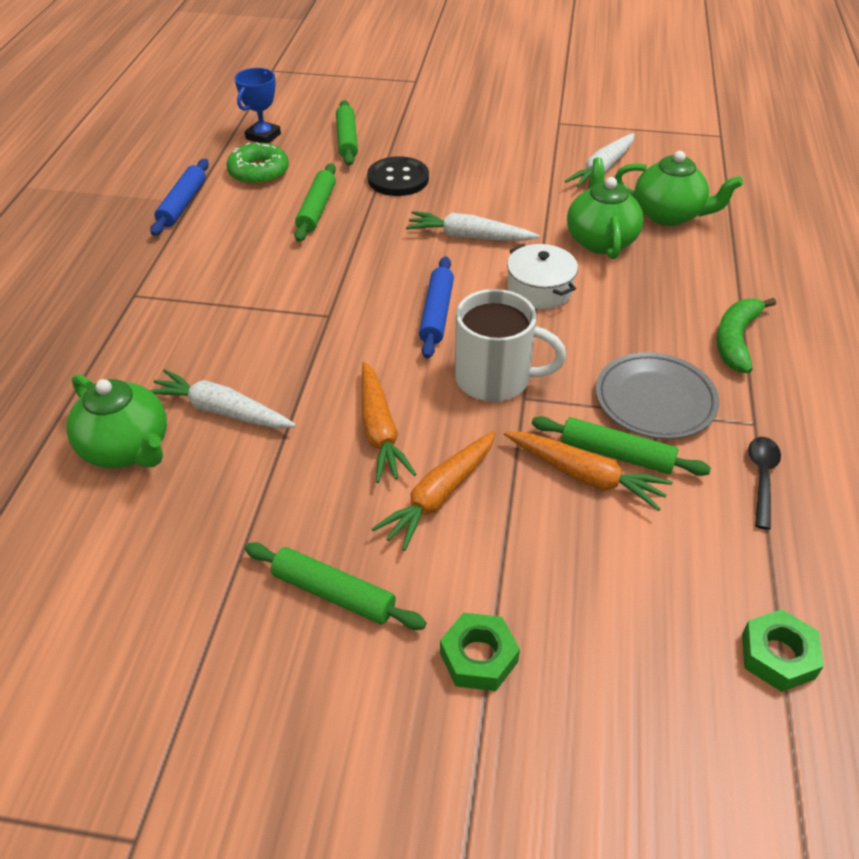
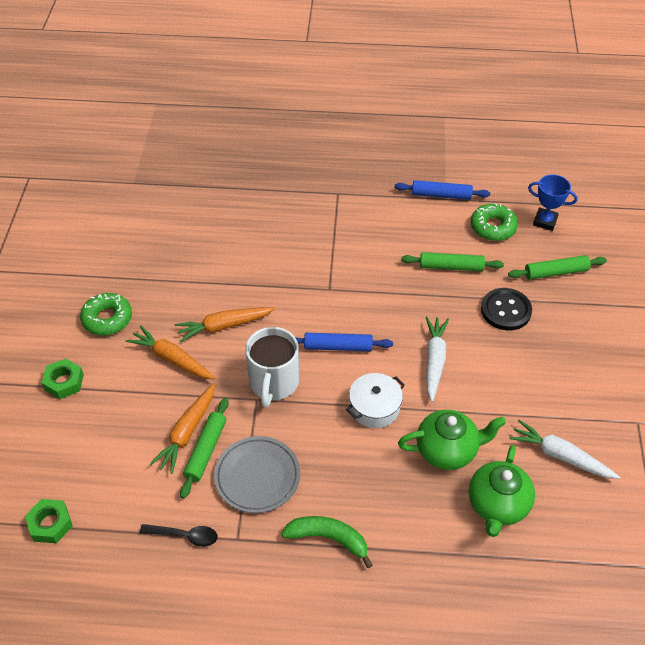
camera: 85 degrees right, 5 degrees up
green teapot [66,374,167,468] -> none
white carrot [150,369,296,428] -> none
green rolling pin [245,542,426,630] -> green donut [80,293,132,335]

